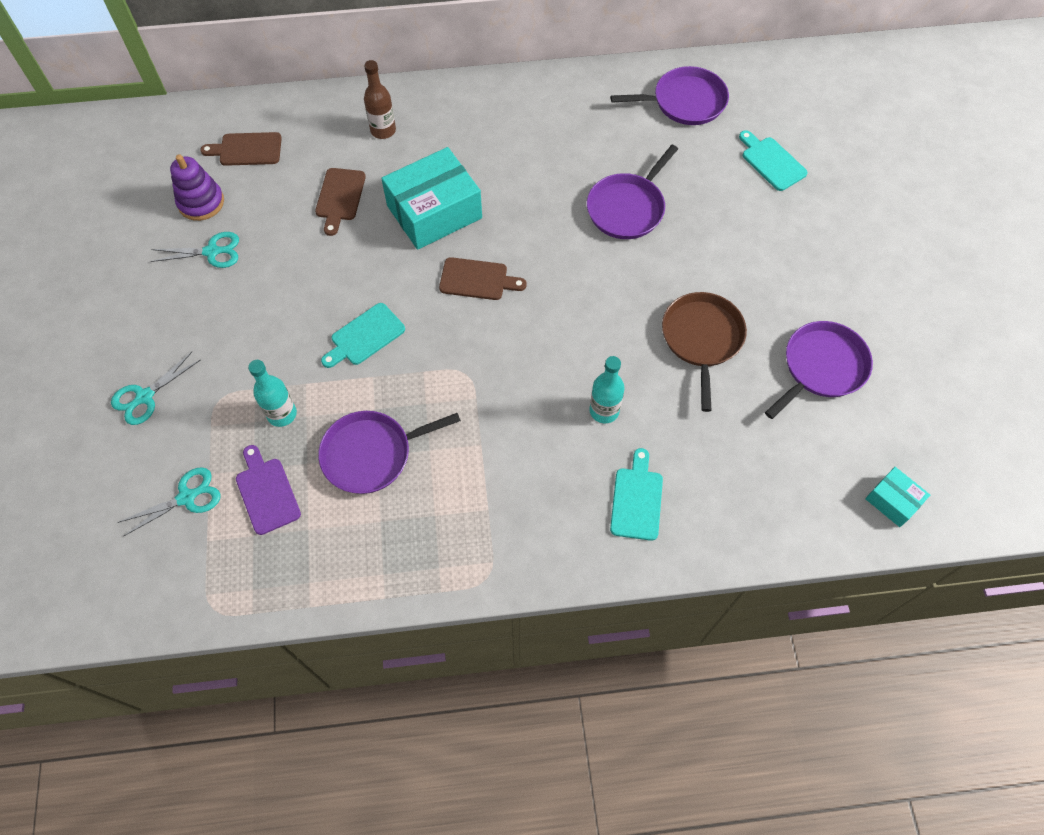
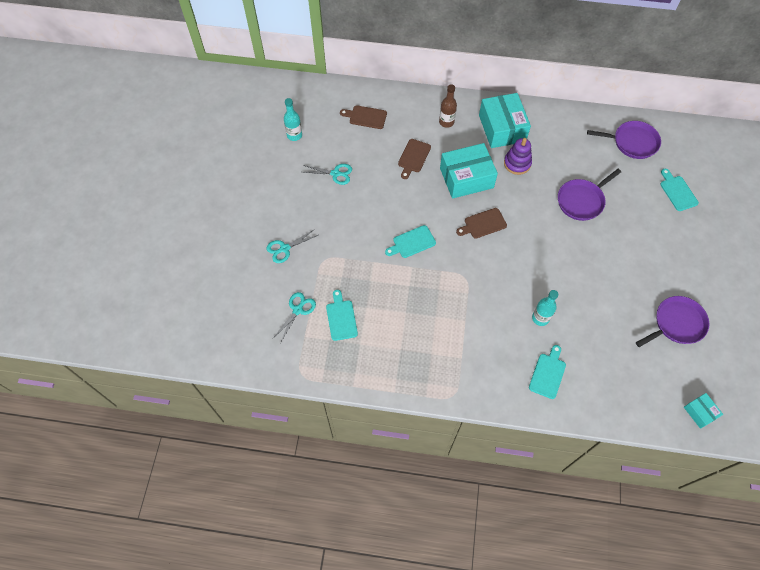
camera: 15 degrees right, 0 degrees up
turquoise scissors [117,467,220,537] -> turquoise scissors turned 45 degrees counterclockwise [273,292,316,343]
purple stacking toy [170,154,224,221] -> purple stacking toy moved to [504,138,532,175]
purple cutting board [236,445,301,535] -> turquoise cutting board [326,290,358,341]
turquoise bottle [248,360,297,427] -> turquoise bottle moved to [284,98,302,141]
purple pan [318,411,461,494] -> none
brown cutting board [439,257,526,300] -> brown cutting board turned 135 degrees clockwise [456,208,507,238]
brown pan [662,292,747,412] -> none
none -> turquoise box [479,93,531,148]

